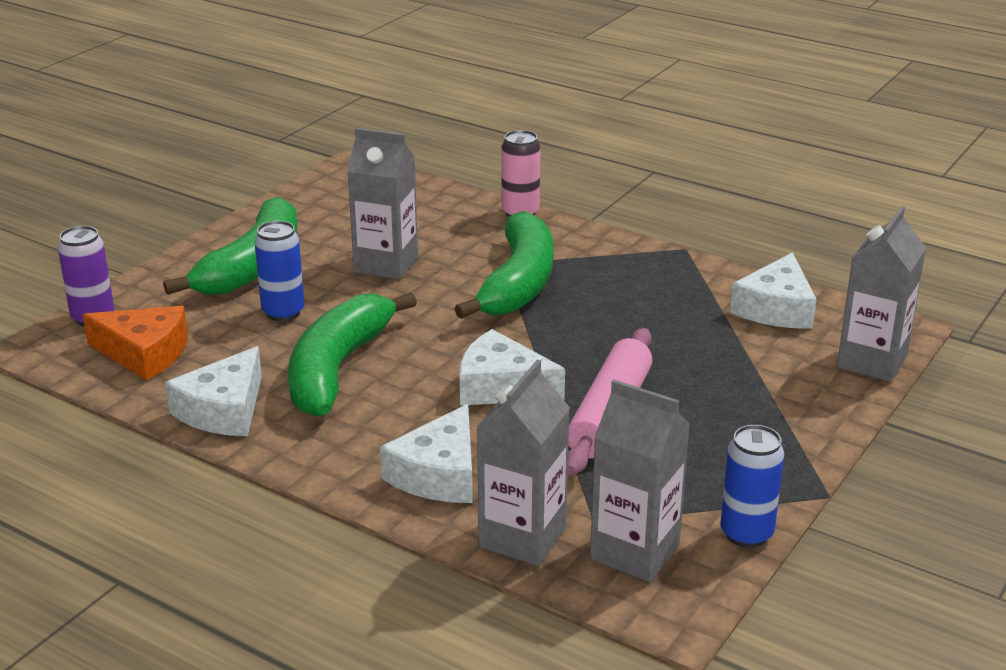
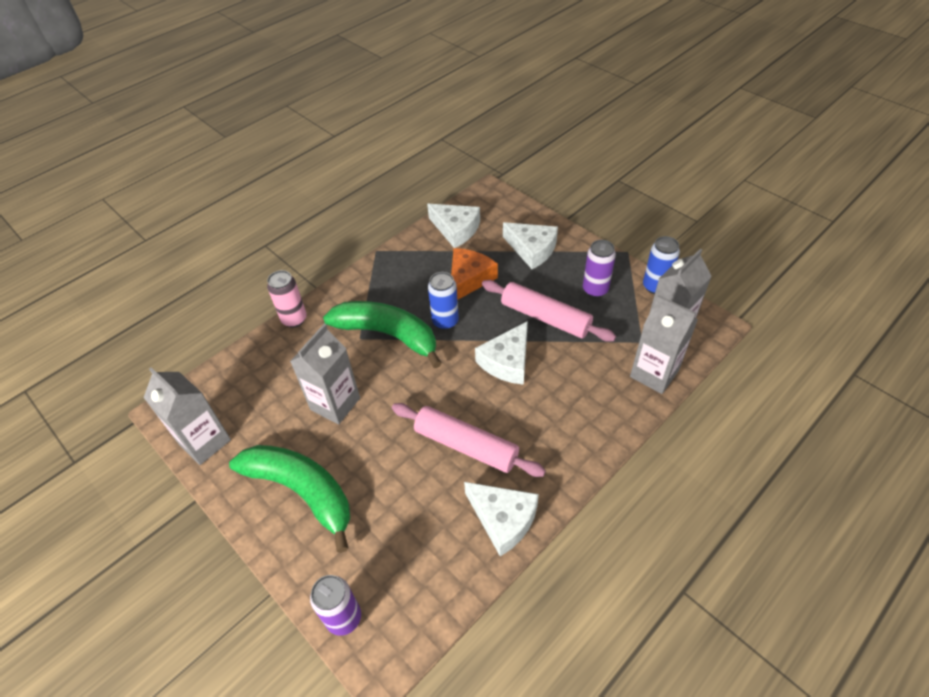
camera: 75 degrees left, 20 degrees up
orange cheese [83,306,188,381] -> orange cheese moved to [451,248,498,300]
blue can [254,221,304,321] -> blue can moved to [428,272,459,330]
green banana [288,292,417,417] -> pink rolling pin [392,403,546,477]
white cheese [380,404,473,503] -> white cheese moved to [503,222,558,269]
grey carton [837,206,926,382] -> grey carton moved to [144,367,231,465]
none -> purple can [583,240,616,298]

